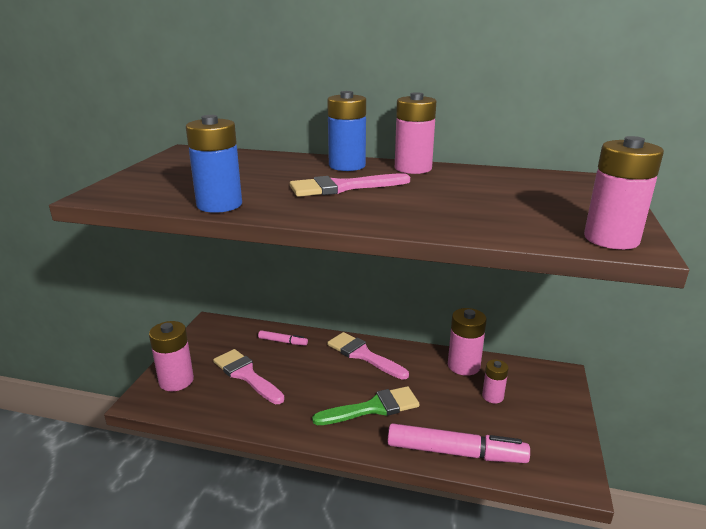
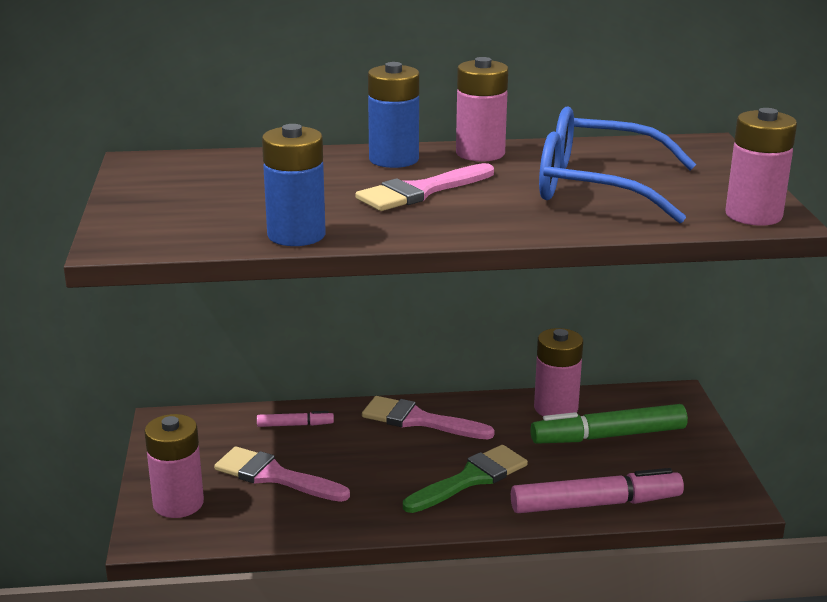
camera: 20 degrees left, 0 degrees up
pink battery [482,360,509,403] -> green marker [530,404,688,444]
none -> blue glasses [539,106,696,223]

